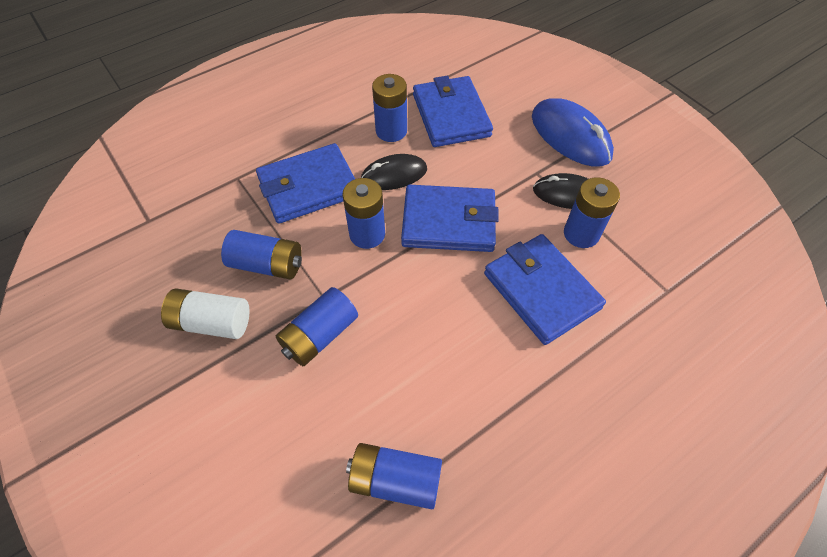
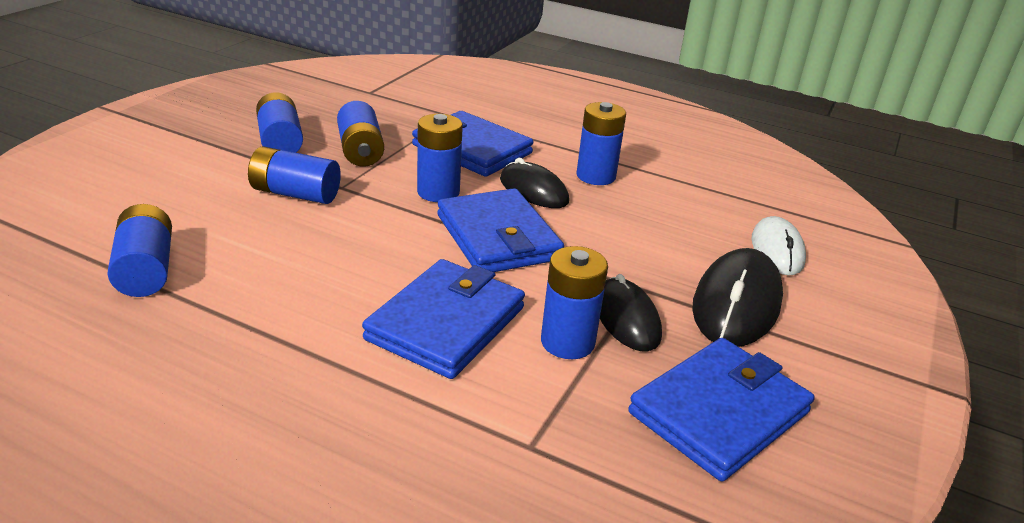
camera: 60 degrees right, 25 degrees down
white battery [161,289,249,339] -> blue battery [256,92,303,153]
blue wallet [413,76,493,147] -> blue wallet moved to [628,338,815,481]
blue mouse [532,98,614,166] -> black mouse [692,248,783,347]
none -> white mouse [752,216,806,275]

